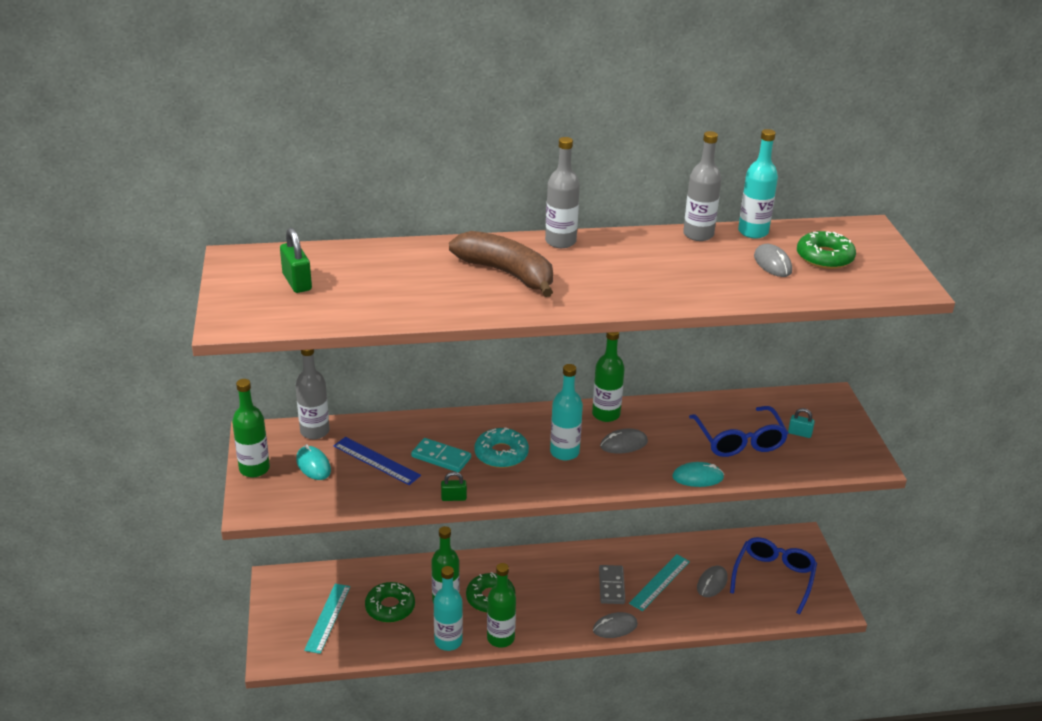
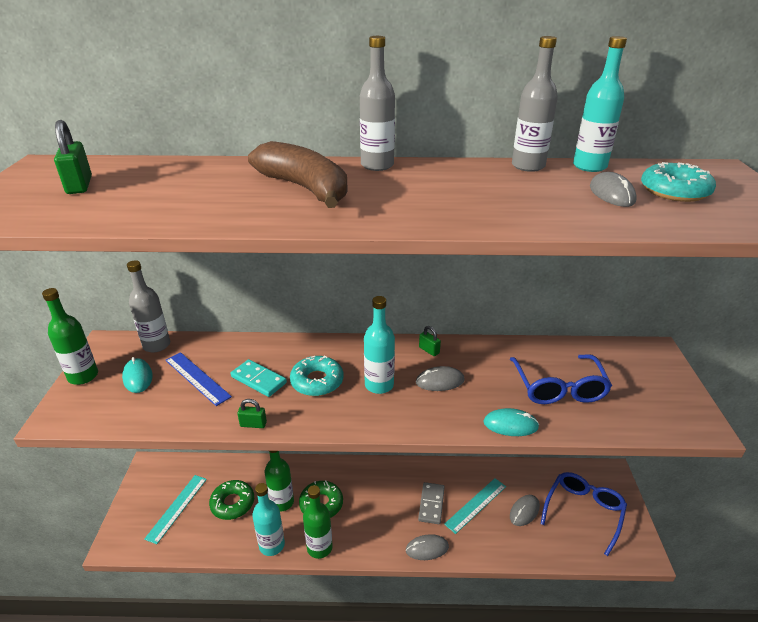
camera: 10 degrees right, 0 degrees up
green bottle [592,332,625,422] -> green padlock [419,326,441,356]
turquoise padlock [788,408,815,438] -> none
green donut [797,231,856,269] -> turquoise donut [641,162,716,202]

